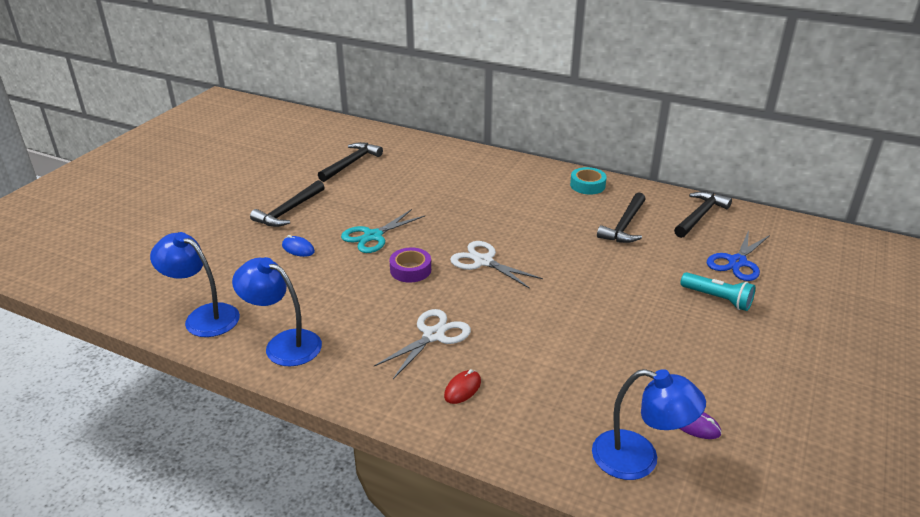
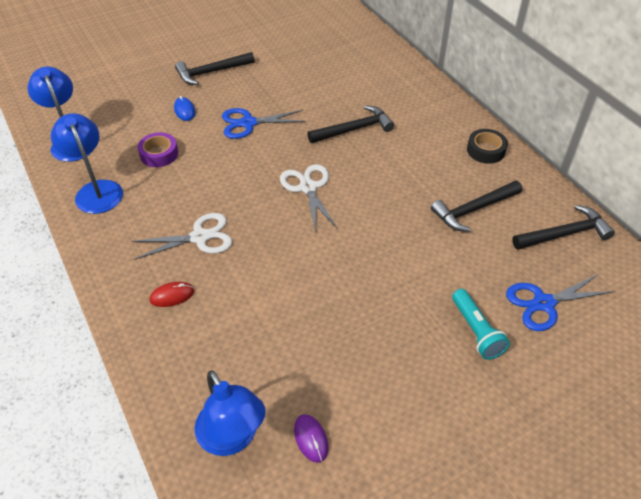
camera: 35 degrees right, 15 degrees up
black hammer [318,142,383,182] -> black hammer moved to [307,105,394,143]
turquoise scissors [341,209,425,253] -> blue scissors [222,108,306,139]
purple tape [389,247,431,283] -> purple tape moved to [137,132,178,167]
turquoise tape [570,167,607,195] -> black tape [467,129,508,164]

